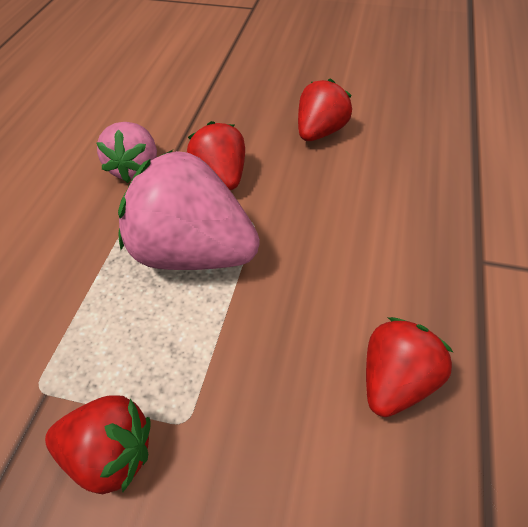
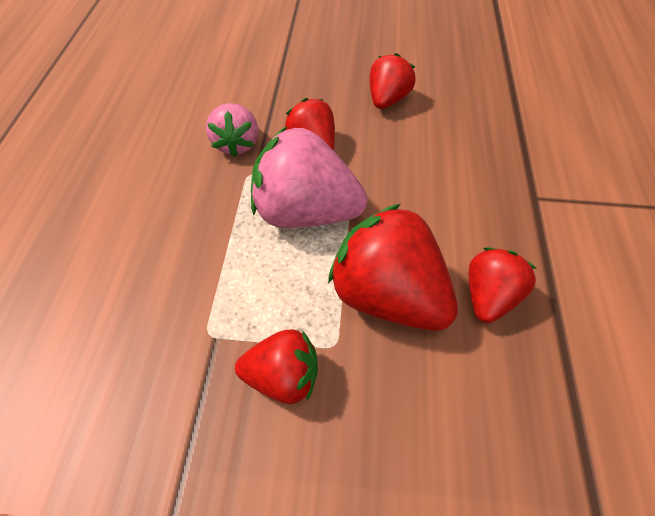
camera: 10 degrees left, 5 degrees up
none -> red strawberry [328,204,458,331]

